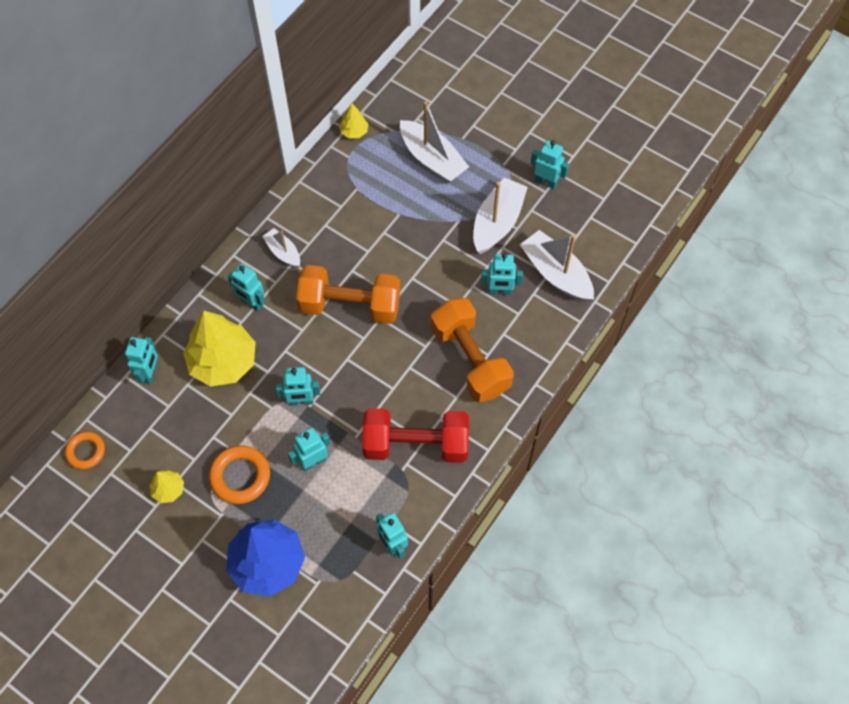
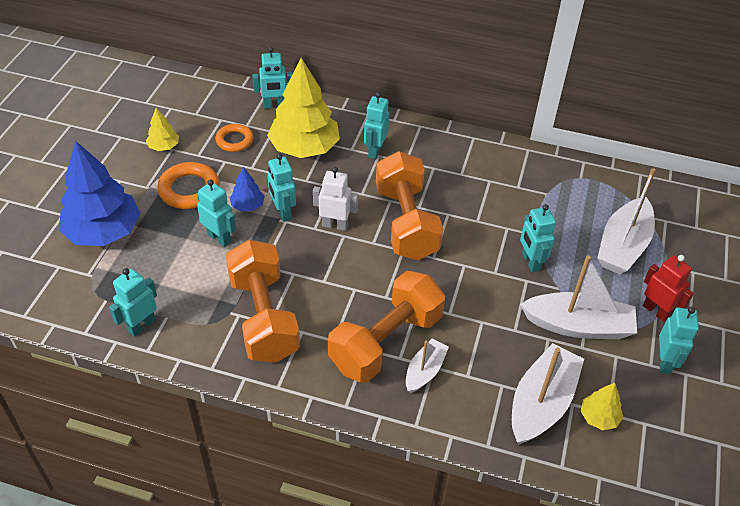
camera: 70 degrees right, 15 degrees down
orange ring [65,432,105,469] -> orange ring moved to [215,124,254,152]
white boat [262,228,300,268] -> white boat moved to [406,339,449,393]
yellow tree [339,103,368,139] -> yellow tree moved to [581,383,623,430]
red dumbbell [362,408,469,463] -> orange dumbbell [226,240,300,363]
turquoise robot [481,253,523,295] -> turquoise robot moved to [520,204,556,272]
none -> blue tree [230,167,265,211]
none -> white robot [313,167,358,231]
none -> red robot [643,255,694,322]

